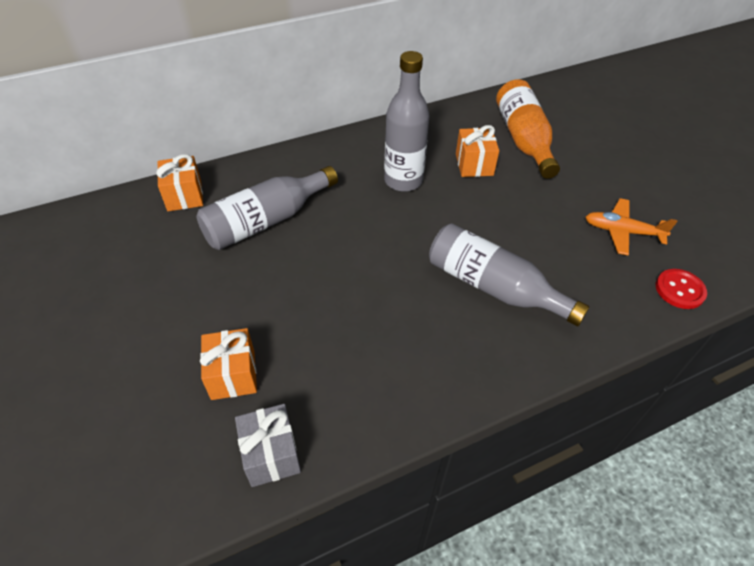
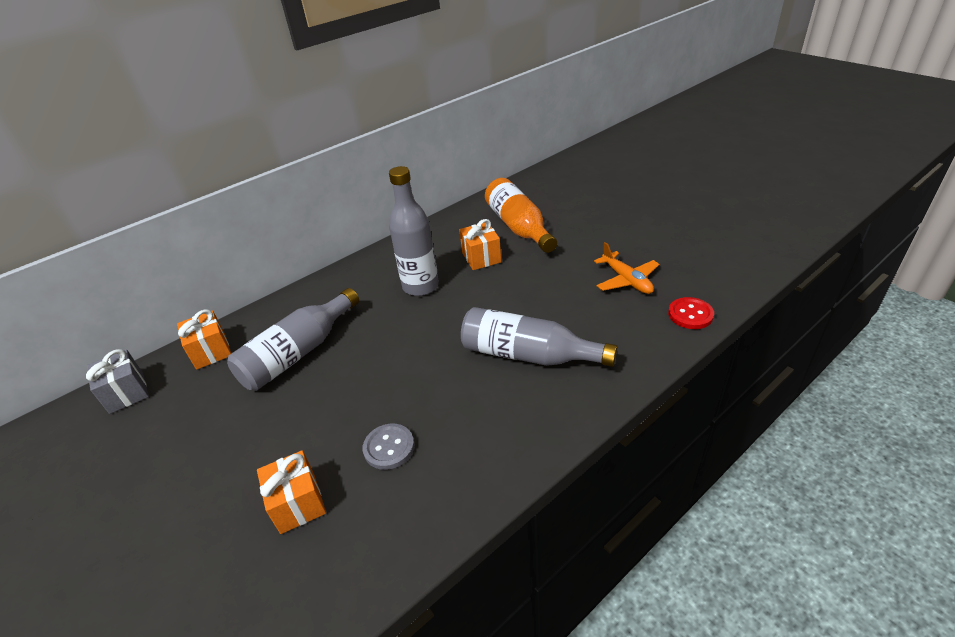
camera: 10 degrees left, 10 degrees down
grey gift [235,404,301,487] -> grey gift moved to [86,349,149,414]
orange plane [585,198,678,256] -> orange plane turned 120 degrees counterclockwise [594,242,660,294]
none -> grey button [363,424,414,470]

